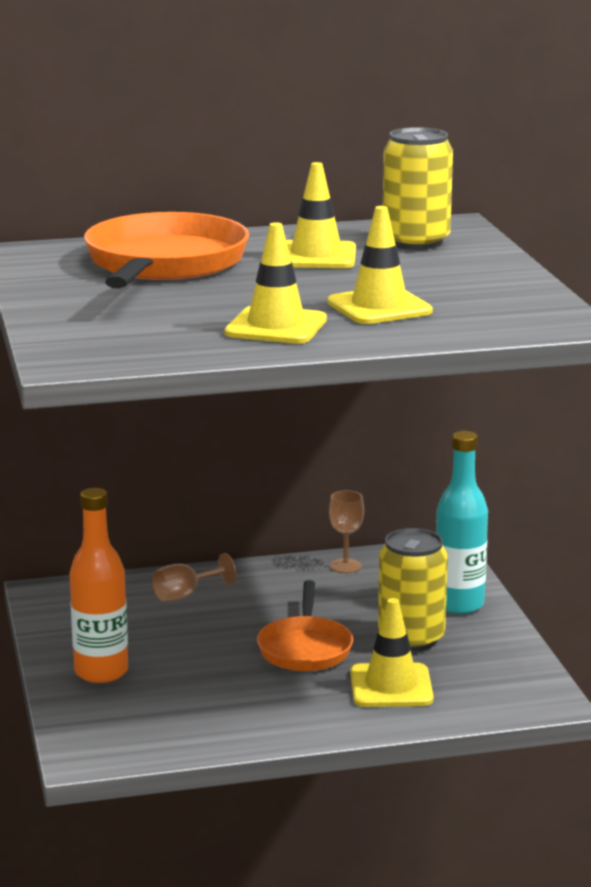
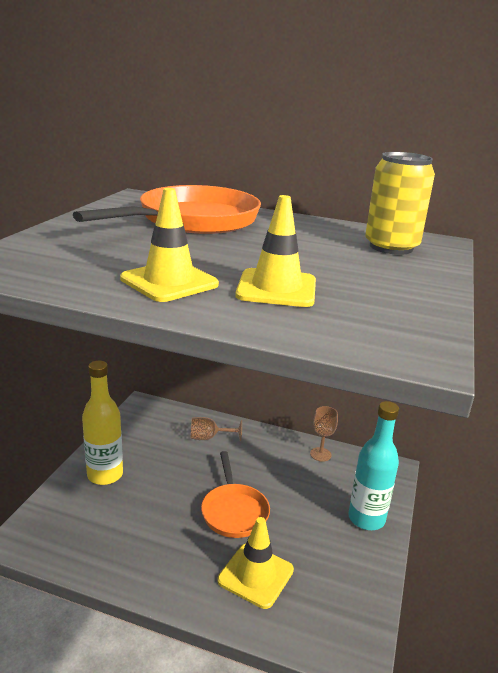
camera: 30 degrees right, 5 degrees up
orange bottle [70,488,128,683] -> yellow bottle [82,361,123,485]
orange pan [257,580,353,671] -> orange pan turned 45 degrees counterclockwise [201,451,270,538]
yellow traffic cone [286,162,356,268] -> none
yellow can [378,528,448,651] -> none

